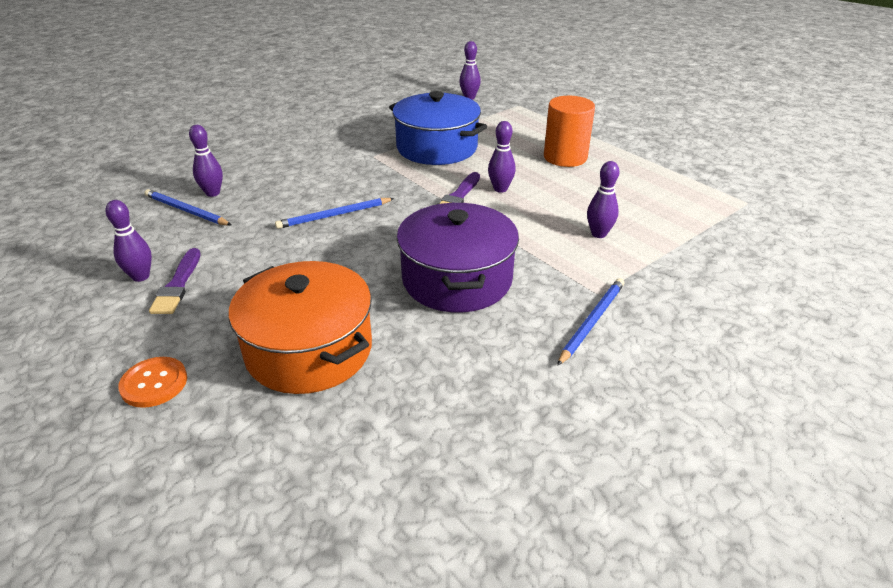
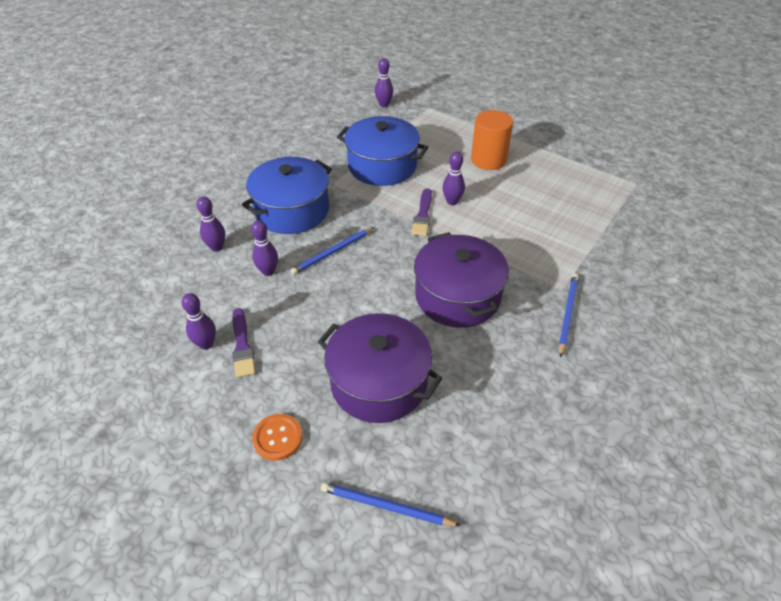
camera: 15 degrees left, 10 degrees up
blue pencil [144,189,231,226] -> blue pencil moved to [321,482,461,526]
orange pot [229,261,372,394] -> purple pot [318,313,442,423]
purple bowling pin [587,161,619,238] -> purple bowling pin moved to [251,220,278,276]
none -> blue pot [242,157,332,234]

